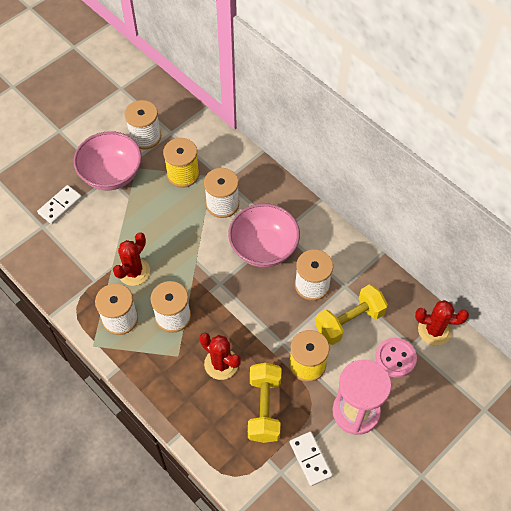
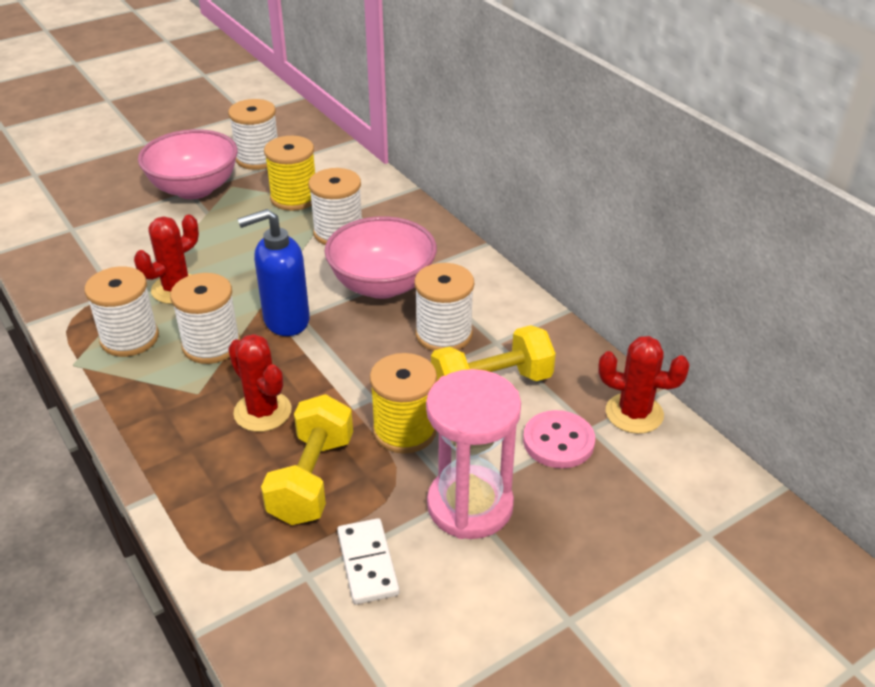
camera: 10 degrees right, 20 degrees down
white domino [37,185,82,224] -> none
none -> blue soap dispenser [238,209,310,336]

